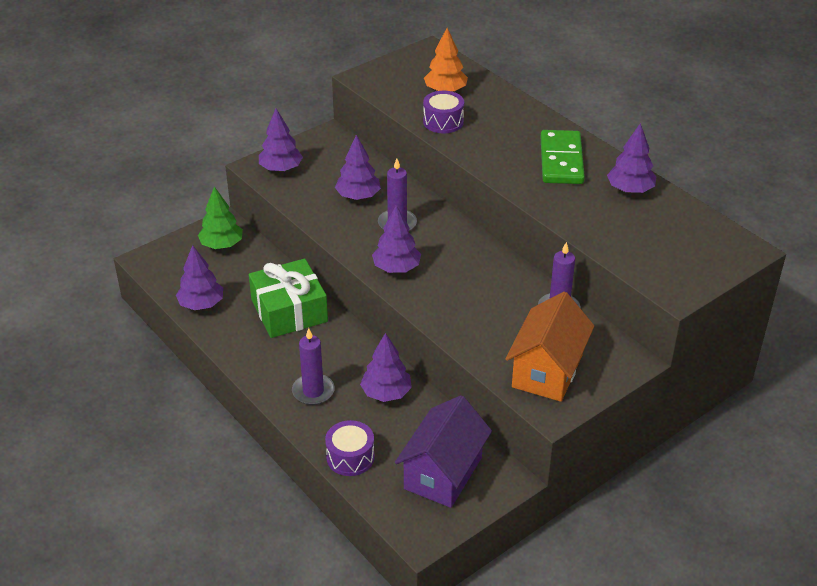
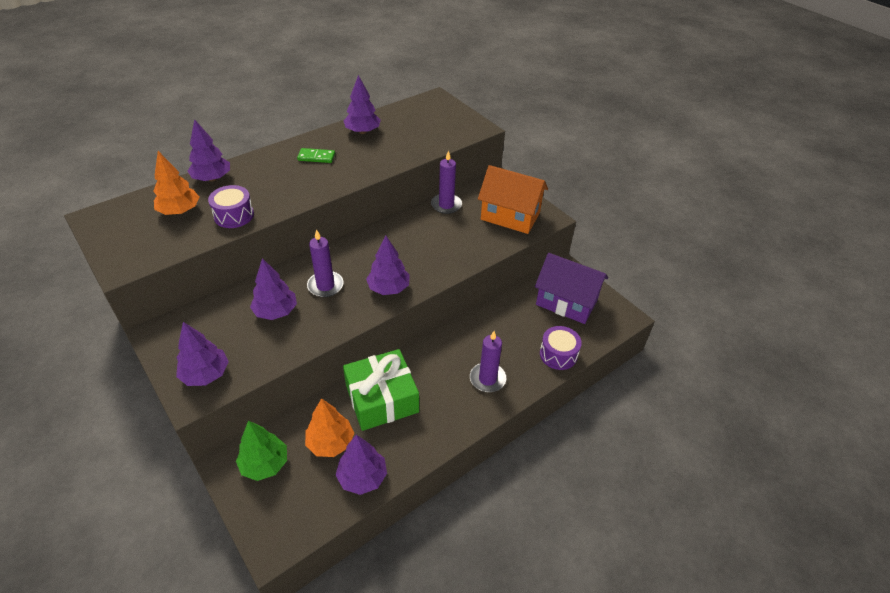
camera: 90 degrees left, 5 degrees up
purple tree [360,333,412,402] -> purple tree moved to [188,119,230,182]
green domino [540,130,585,184] -> green domino [297,148,335,163], size x0.53
none -> orange tree [305,398,354,457]

